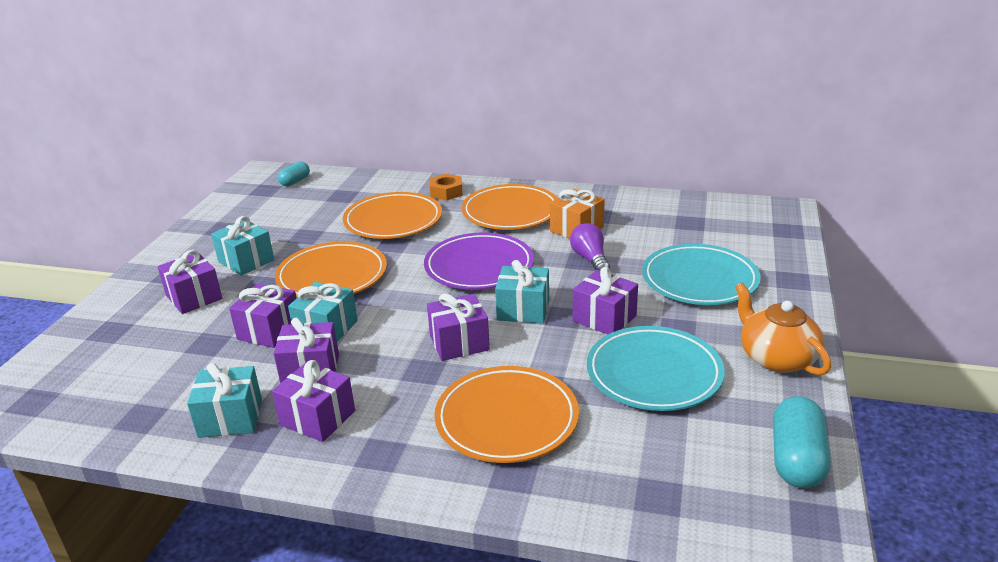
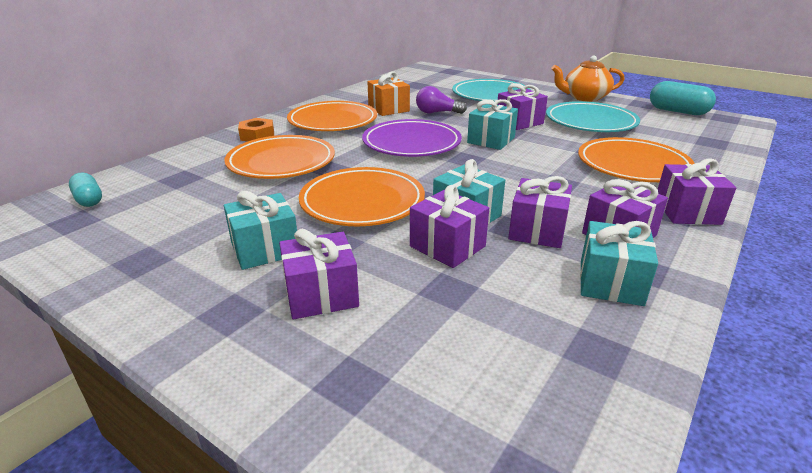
camera: 70 degrees left, 0 degrees up
purple gift [427,293,490,361] -> purple gift moved to [658,158,736,225]

